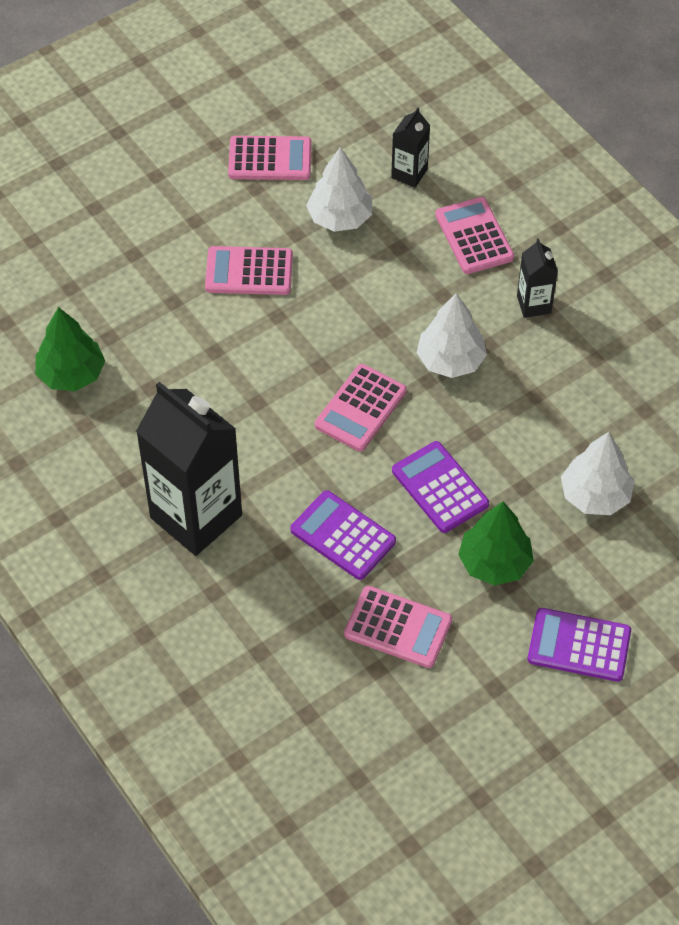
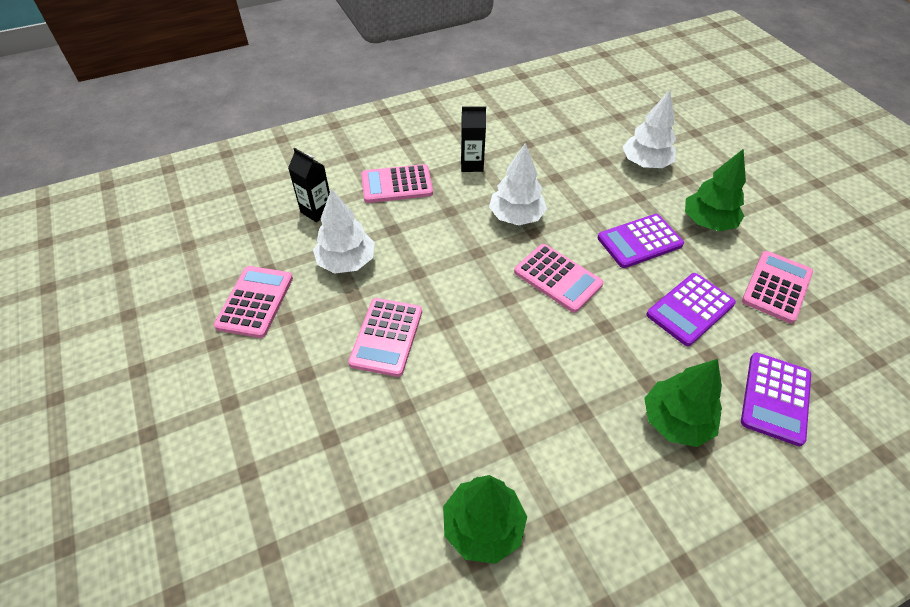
camera: 80 degrees left, 5 degrees down
black carton [136,382,242,556] -> green tree [644,359,722,447]
purple calculator [527,608,631,682] -> purple calculator moved to [741,352,811,446]

